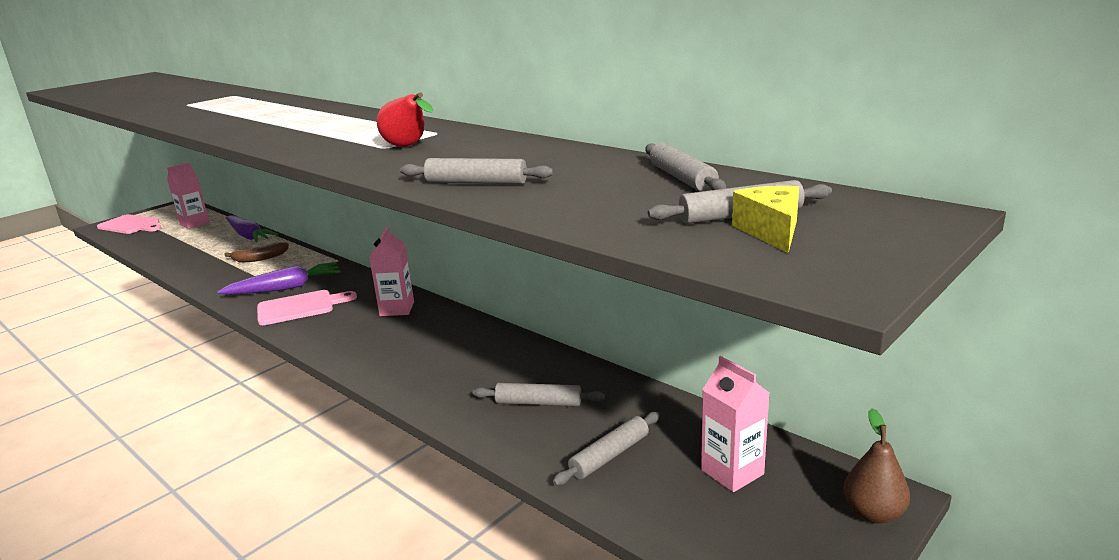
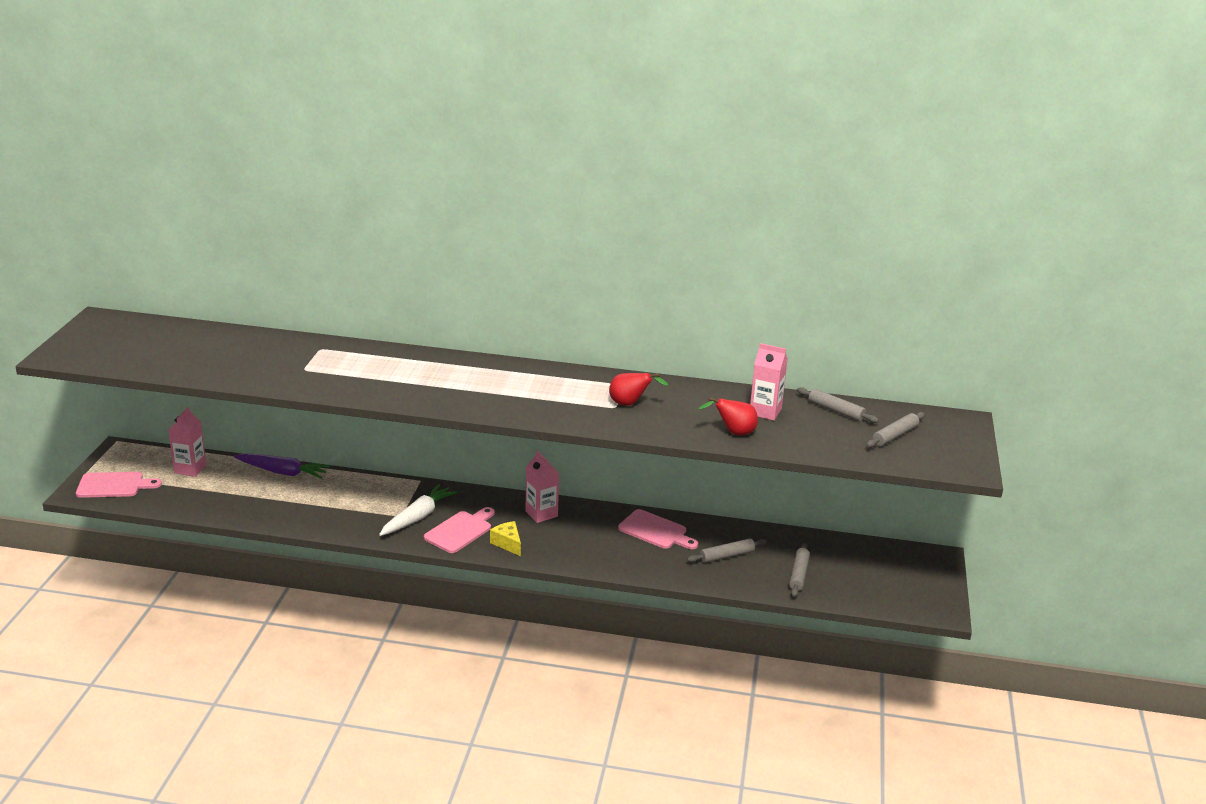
camera: 35 degrees left, 5 degrees up
purple carrot [217,262,341,295] -> white carrot [379,484,457,536]
brown banana [225,242,289,263] -> none
grey rolling pin [400,158,553,184] -> red pear [699,397,758,435]
pink carton [701,356,769,492] -> pink carton moved to [750,343,788,421]
yellow cheese [732,186,799,253] -> yellow cheese moved to [490,521,521,556]
brown pear [843,408,910,523] -> none
none -> pink cutting board [618,509,698,549]

